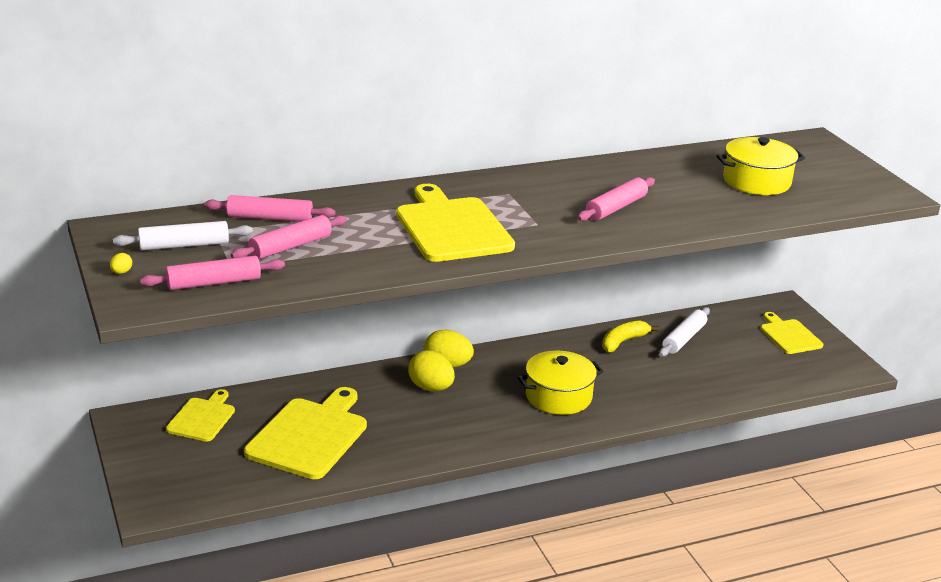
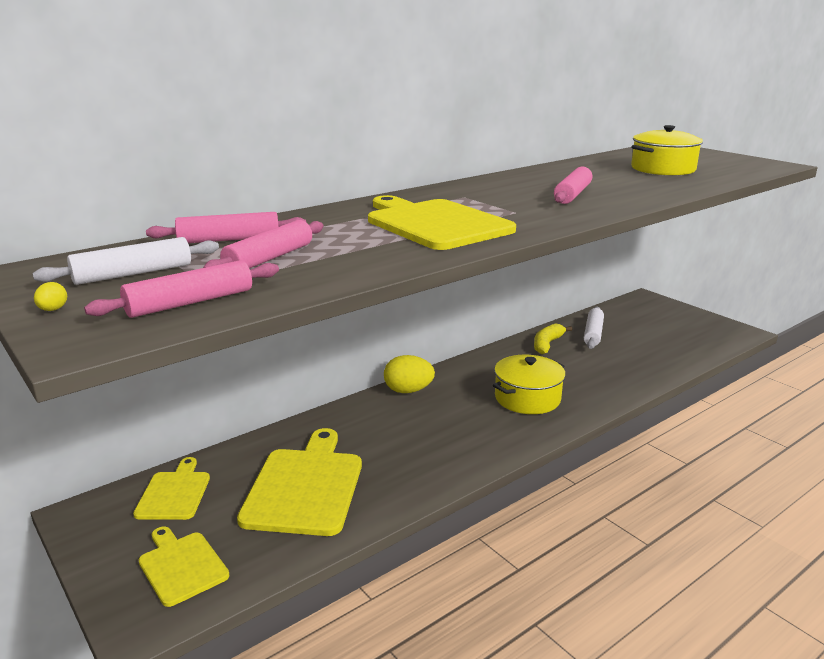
camera: 15 degrees left, 5 degrees down
yellow egg [408,350,455,391] -> none
yellow cutting board [761,312,823,354] -> yellow cutting board moved to [139,527,229,607]

